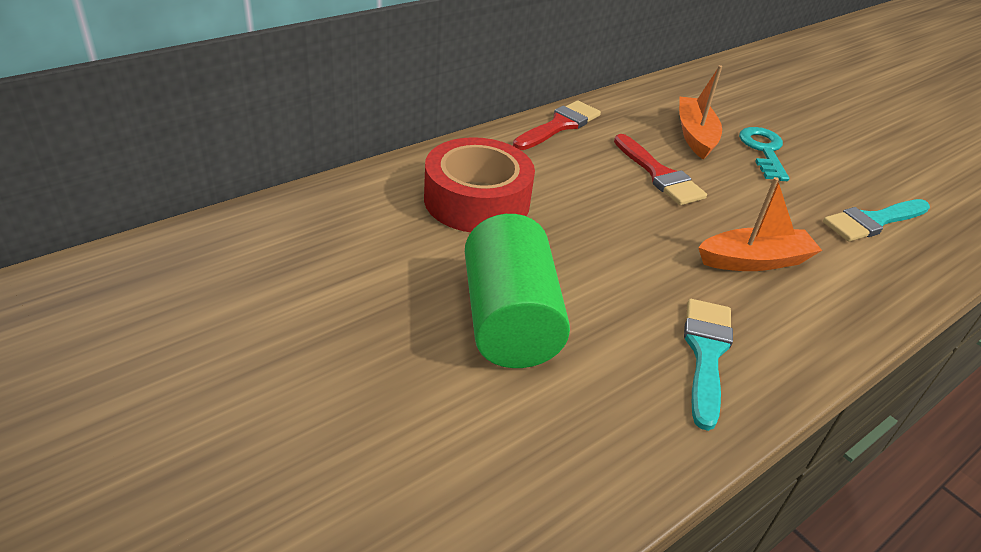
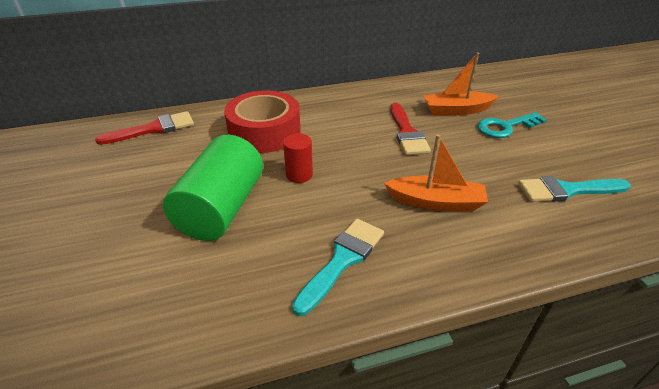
camera: 25 degrees right, 0 degrees up
red brush [513,100,601,150] -> red brush moved to [95,111,194,145]
orange boat [679,65,722,160] -> orange boat turned 120 degrees counterclockwise [424,52,499,115]
turquoise key [739,127,789,181] -> turquoise key turned 135 degrees counterclockwise [477,112,547,138]
none -> red cylinder [283,133,313,183]

